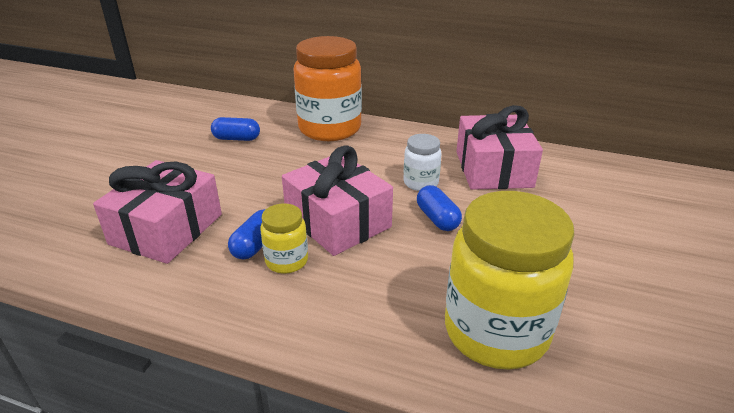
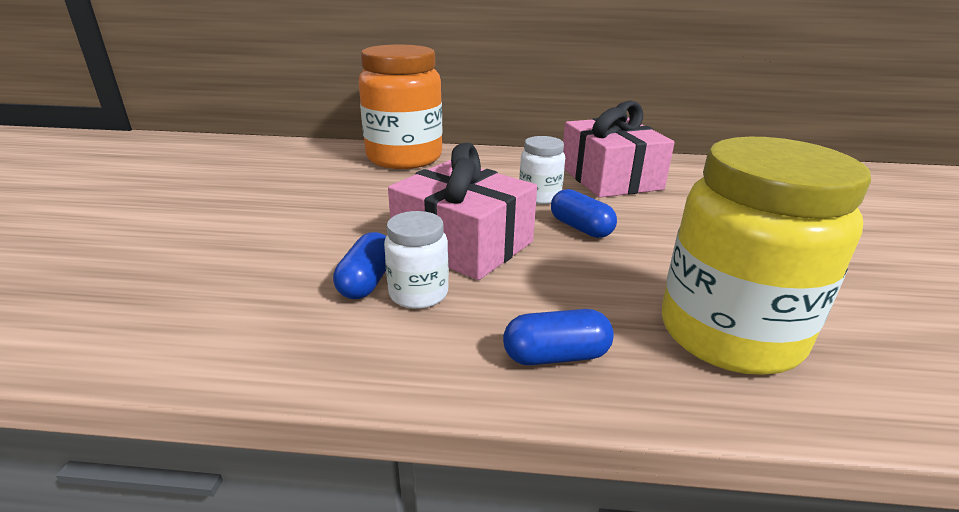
camera: 15 degrees left, 5 degrees down
pink gift [93,160,222,264] -> none
blue capsule [211,117,260,141] -> blue capsule moved to [503,309,614,365]
yellow jar [260,203,308,274] -> white jar [384,211,449,309]

